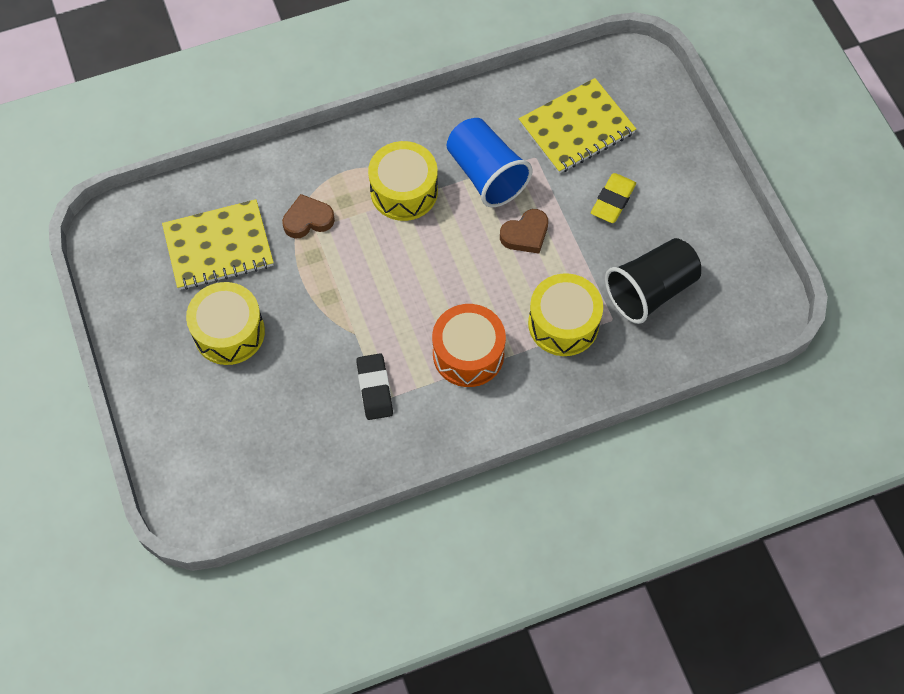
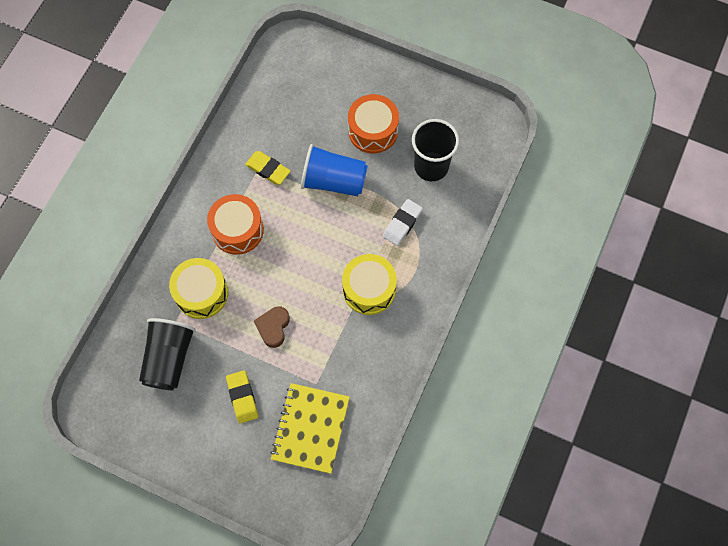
camera: 135 degrees right, 5 degrees up
yellow notebook [162,199,274,290] -> black cup [412,119,459,181]
yellow drum [186,282,265,365] -> orange drum [348,94,399,153]
brown heart [282,194,335,238] -> white eraser [383,199,423,246]
black eraser [356,354,393,420] -> yellow eraser [245,151,291,185]
blue cup [447,118,532,207] -> blue cup moved to [301,144,368,196]

